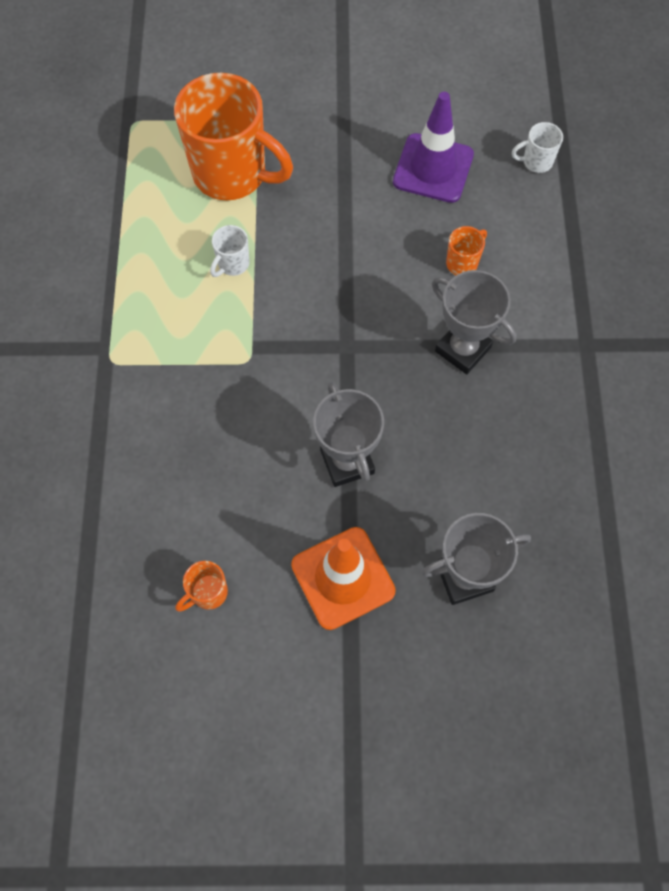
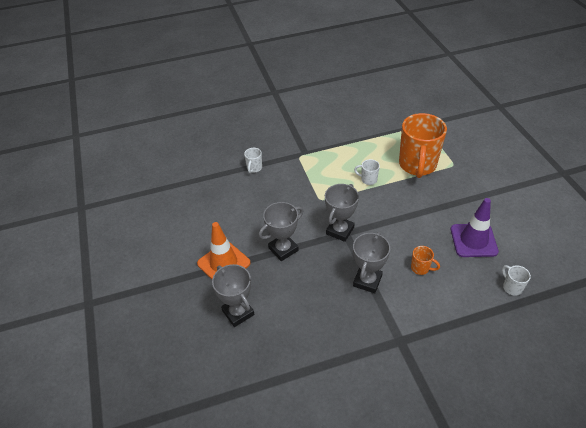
camera: 75 degrees right, 20 degrees down
orange mug [176,561,228,612] -> none
none -> white mug [244,148,262,173]
none -> grey trophy [325,184,359,242]

